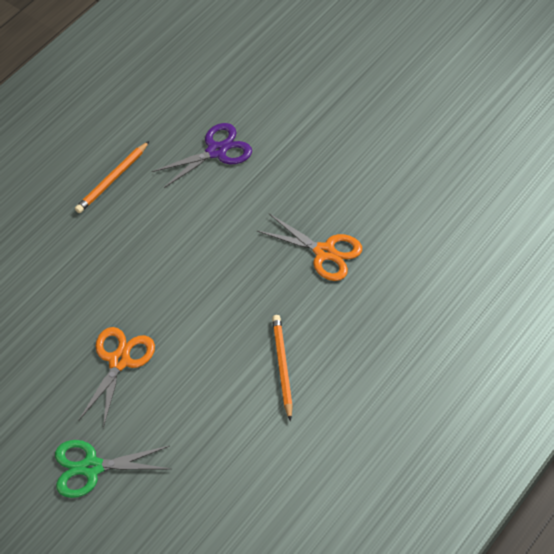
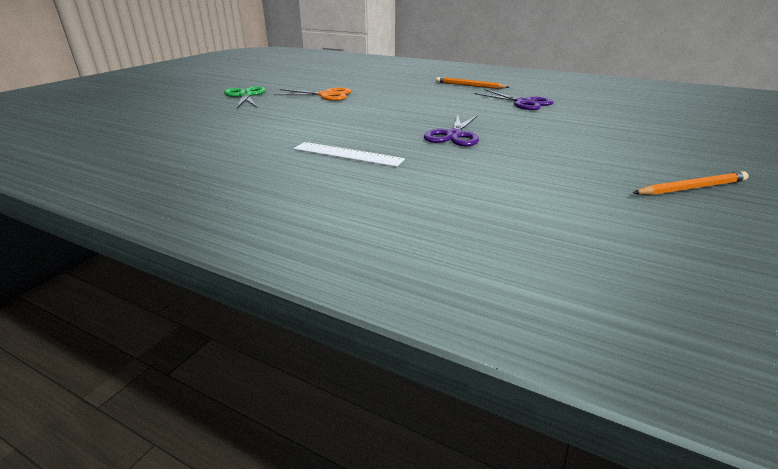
camera: 80 degrees right, 25 degrees down
orange scissors [257,214,362,281] -> purple scissors [424,115,479,146]
orange pencil [272,315,293,421] -> orange pencil moved to [633,171,749,195]
none -> white ruler [293,142,405,167]

